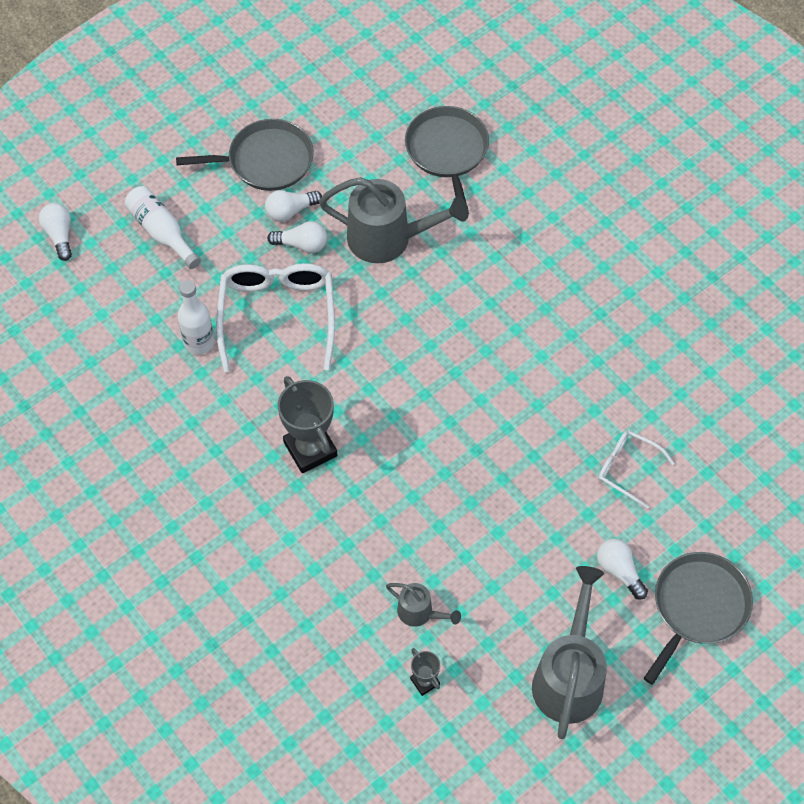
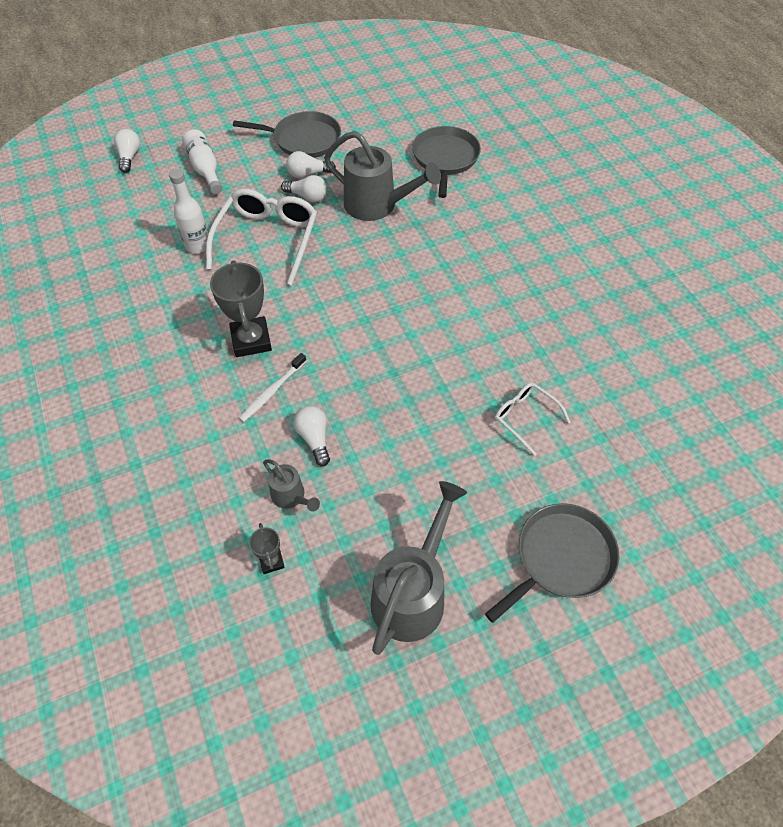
camera: 15 degrees right, 5 degrees down
white light bulb [597,539,648,600] -> white light bulb moved to [294,406,330,466]
none -> white toothbrush [239,353,306,422]

